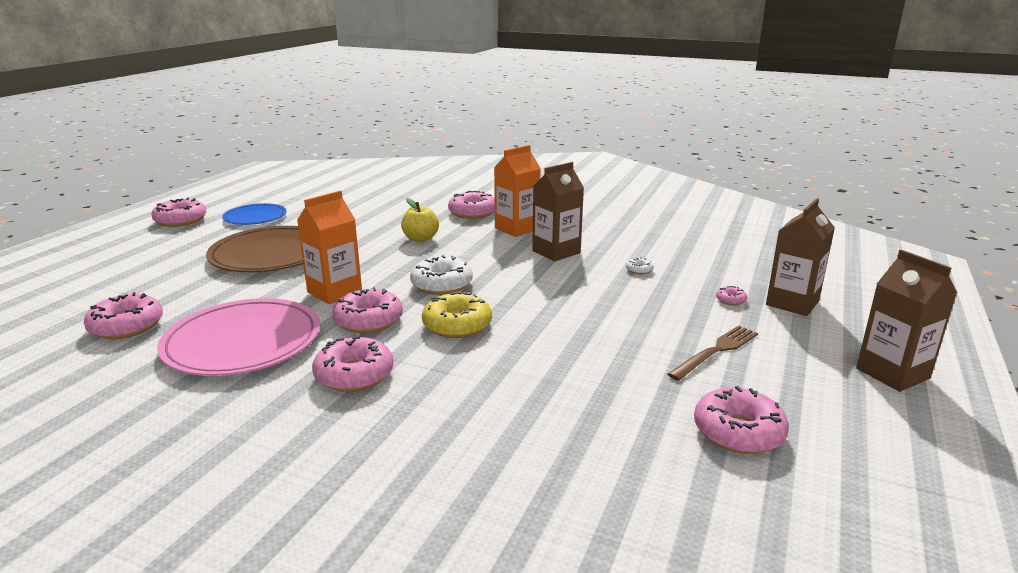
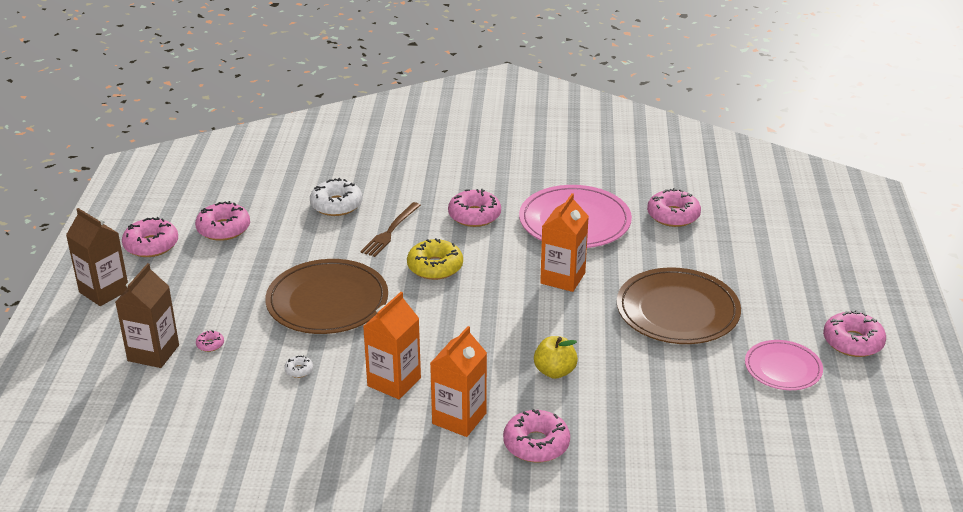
camera: 160 degrees right, 10 degrees up
blue plate [222,203,287,225] -> pink plate [745,340,823,390]
pink donut [332,287,403,333] -> pink donut moved to [122,217,178,257]
white donut [410,255,473,295] -> white donut moved to [310,178,362,216]
brown carton [532,162,584,261] -> orange carton [363,292,421,399]
brown fork [667,325,758,381] -> brown fork moved to [360,202,421,257]
none -> brown plate [265,259,388,334]

